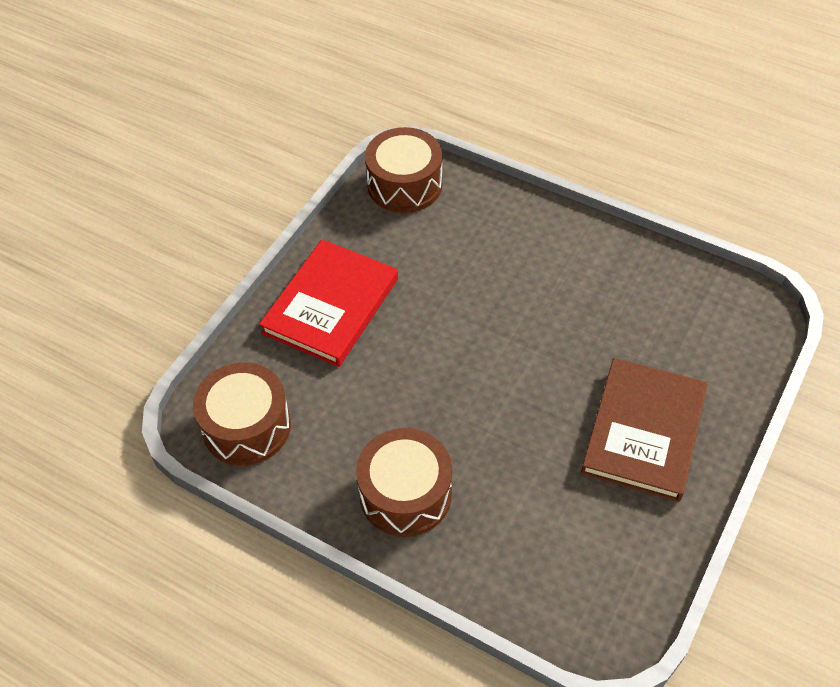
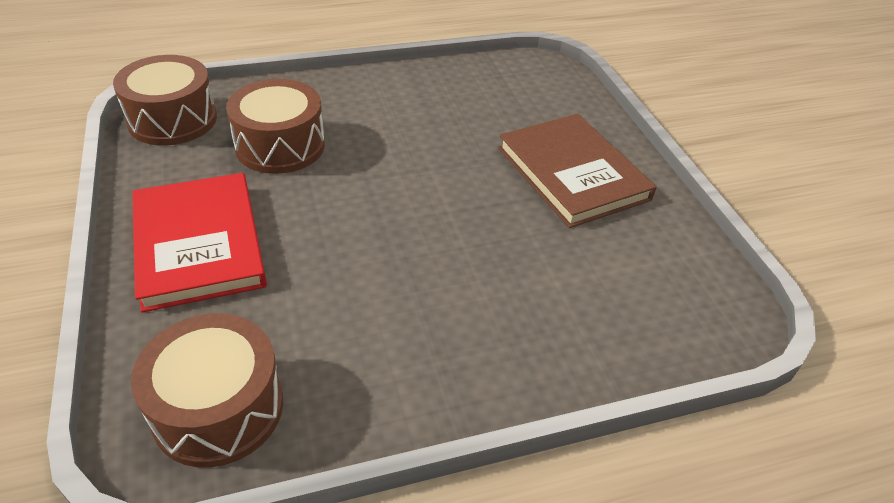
camera: 50 degrees left, 10 degrees down
brown drum [356,428,452,537] -> brown drum moved to [226,79,325,174]

